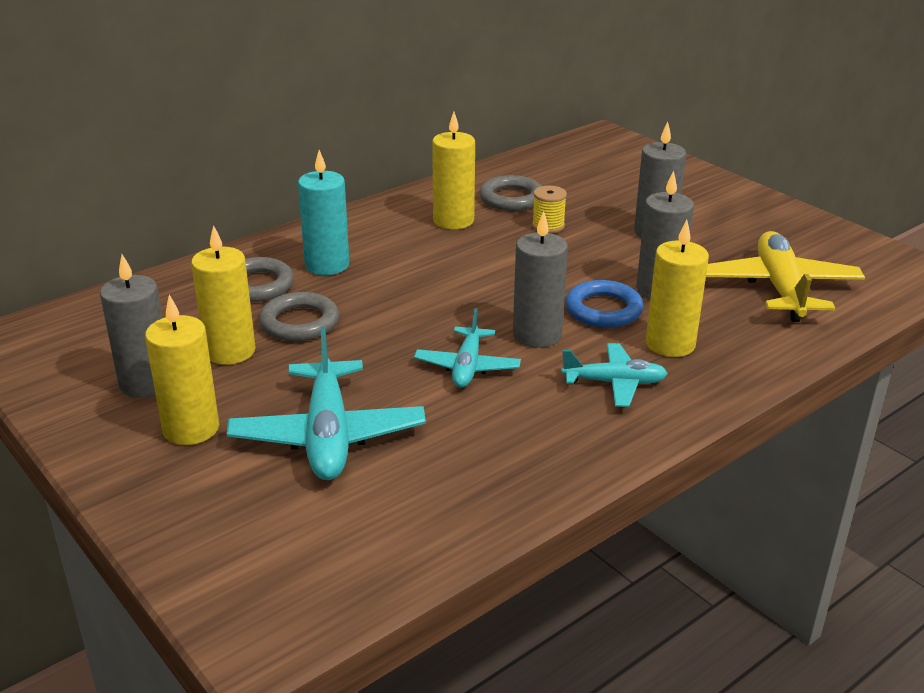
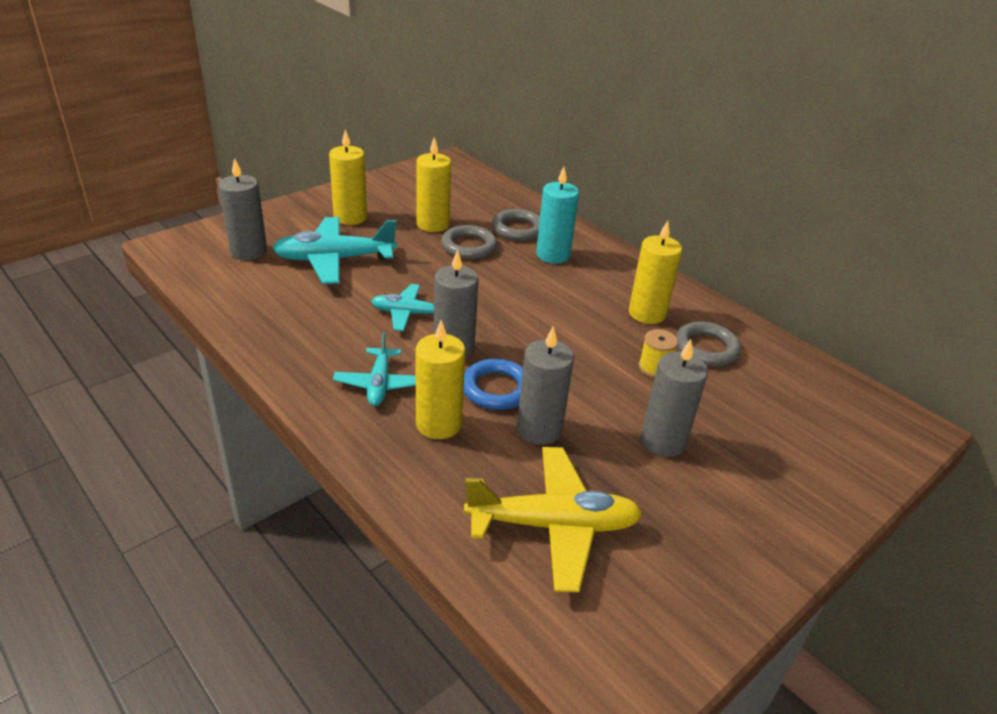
camera: 85 degrees right, 5 degrees up
grey candle [100,254,163,398] -> grey candle moved to [219,158,267,260]

